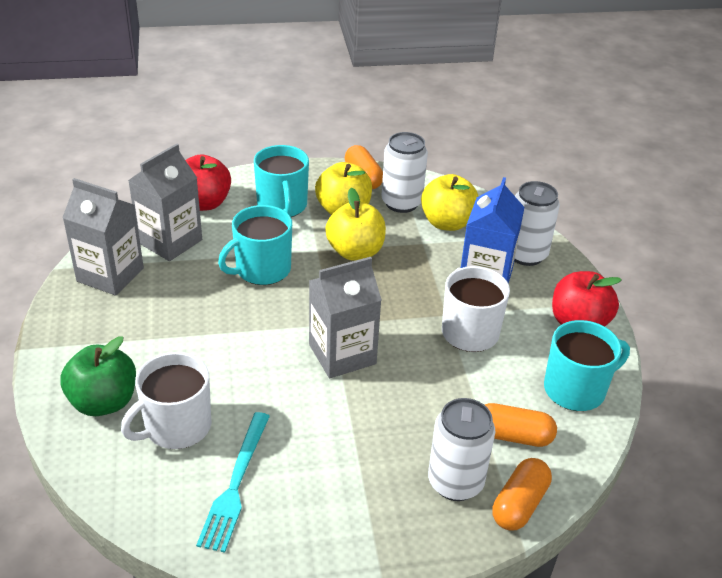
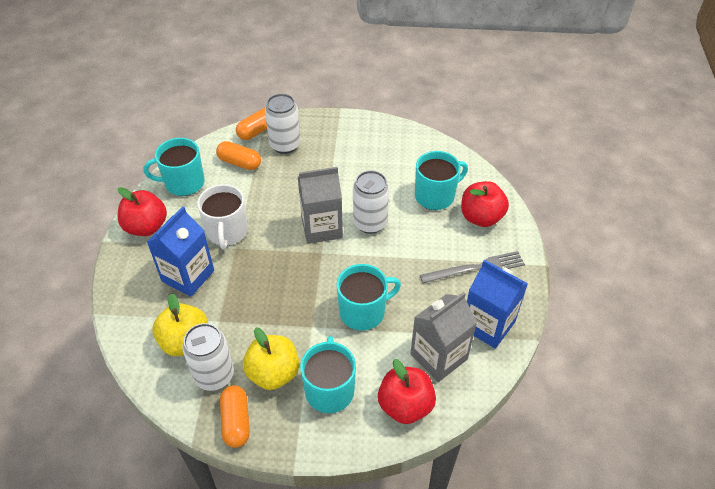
camera: 165 degrees left, 10 degrees up
green apple [60,336,136,416] -> red apple [461,181,509,227]
grey carton [62,178,144,296] -> blue carton [467,260,528,349]
white mug [121,352,211,449] -> turquoise mug [415,151,468,210]
turquoise fork [196,412,270,553] -> none
yellow apple [325,188,386,261] -> none
white can [514,181,560,266] -> white can moved to [353,171,389,234]
none -> grey fork [420,251,525,284]

